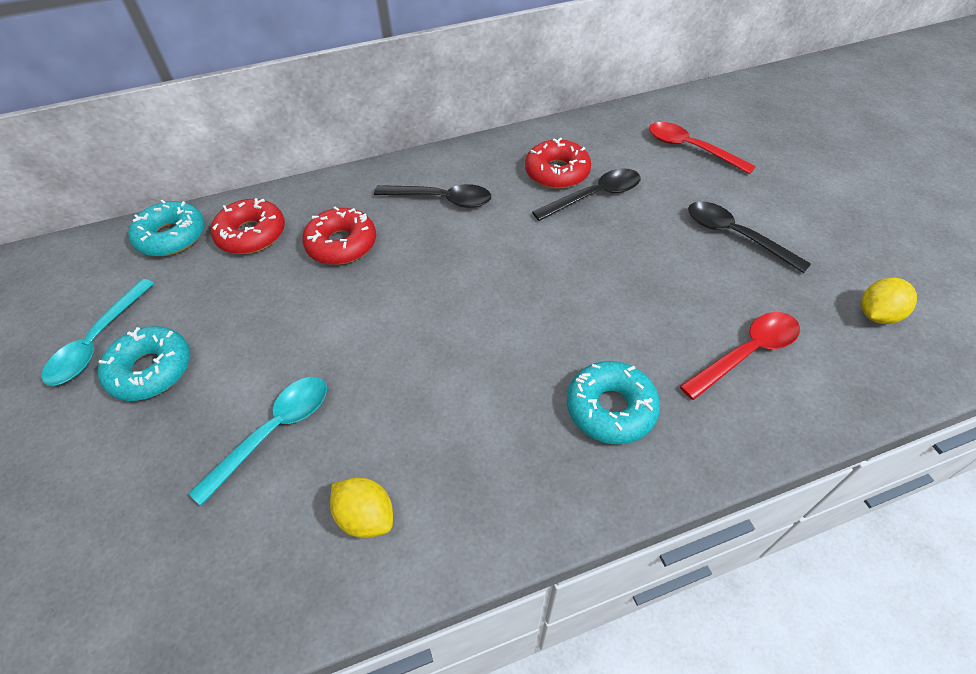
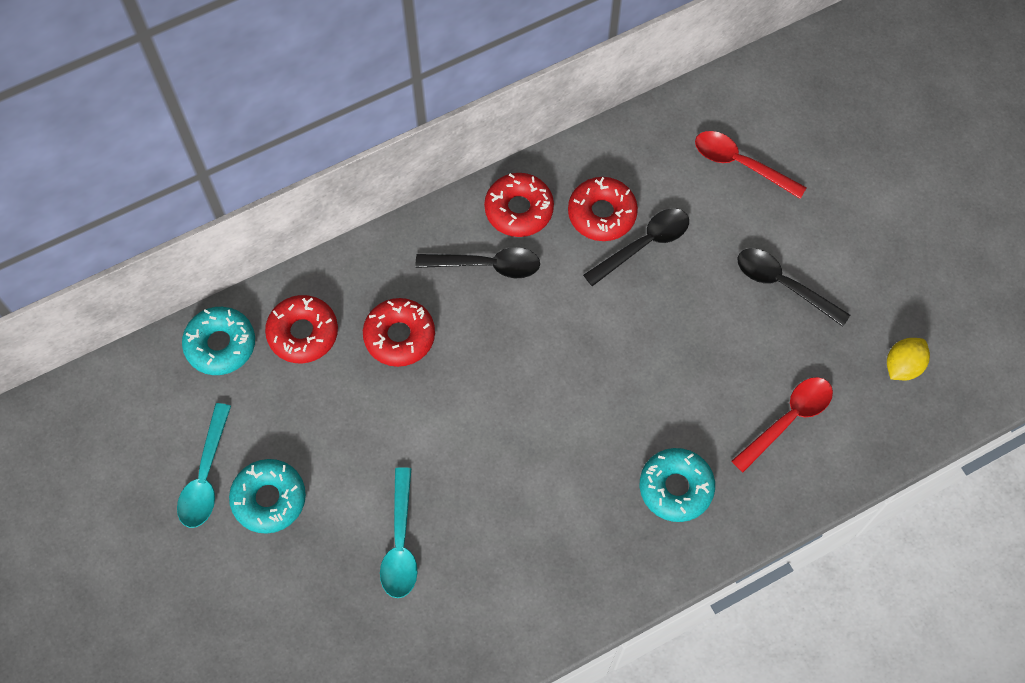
camera: 10 degrees left, 15 degrees up
turquoise spoon [188,377,327,506] -> turquoise spoon turned 150 degrees clockwise [380,467,418,598]
yellow lemon [330,477,393,538] -> none
none -> red donut [484,173,554,237]

